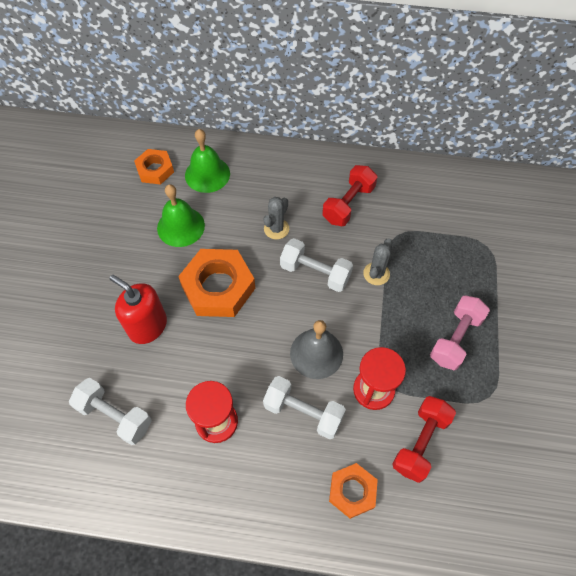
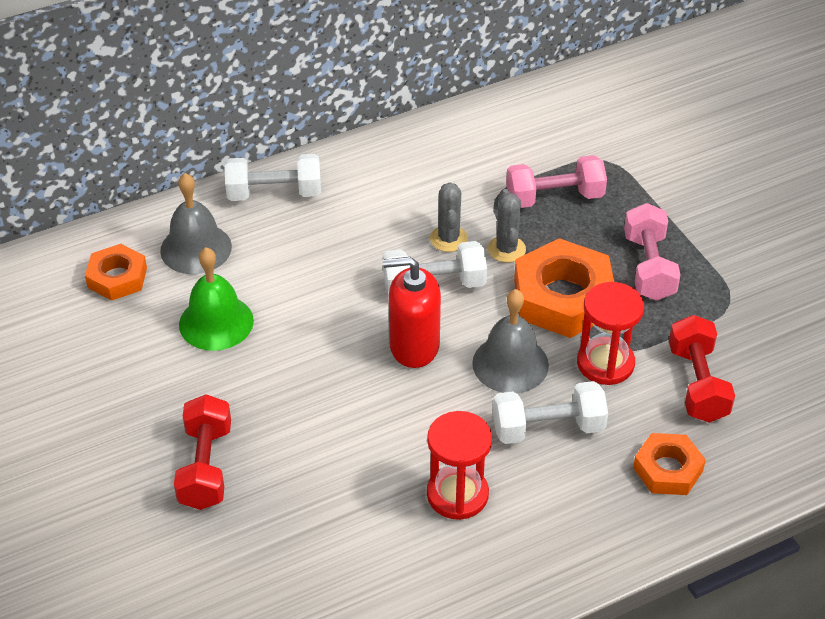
camera: 35 degrees left, 15 degrees down
white dumbbell [69,378,152,445] -> white dumbbell moved to [224,154,321,201]
red soap dispenser [109,275,167,344] -> red soap dispenser moved to [383,257,441,368]
orange nut [178,249,255,317] -> orange nut moved to [514,238,614,338]
green bell [185,129,230,193] -> grey bell [160,173,232,274]
grey cactus [263,197,289,240] -> grey cactus moved to [430,182,468,252]
red dumbbell [322,165,377,226] -> red dumbbell moved to [174,394,231,510]
none -> pink dumbbell [506,155,607,208]

